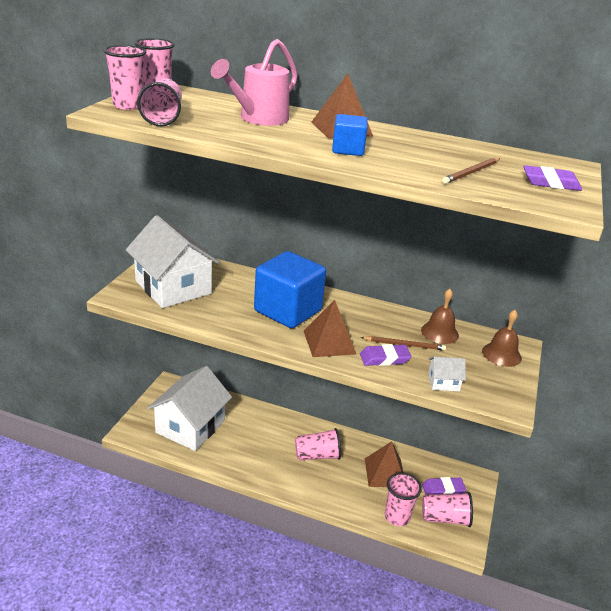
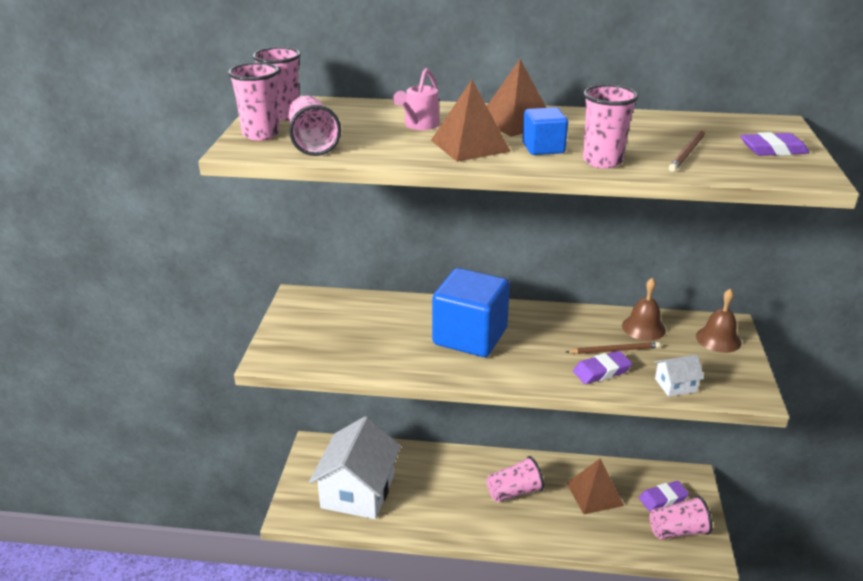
camera: 10 degrees left, 0 degrees up
white house [126,215,220,308] -> none
pink watering can [211,39,298,126] -> pink watering can [393,68,440,130], size x0.61
brown pyramid [304,300,356,357] -> brown pyramid moved to [431,80,511,162]
pink cup [385,473,422,526] -> pink cup moved to [583,85,639,168]

